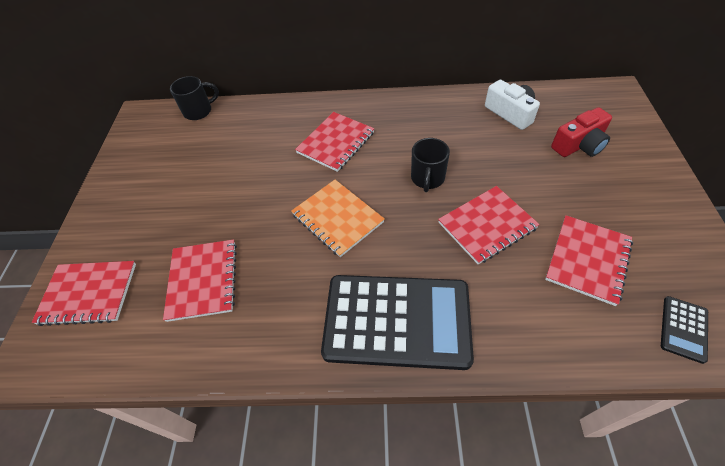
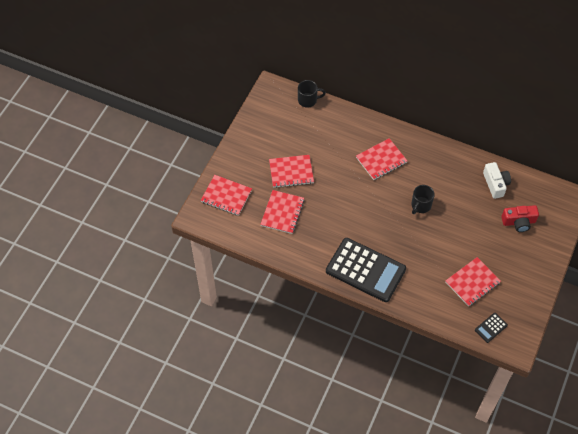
camera: 20 degrees right, 5 degrees up
orange notebook [291,180,385,257] -> none
red notebook [438,186,540,264] -> red notebook moved to [269,155,314,188]

